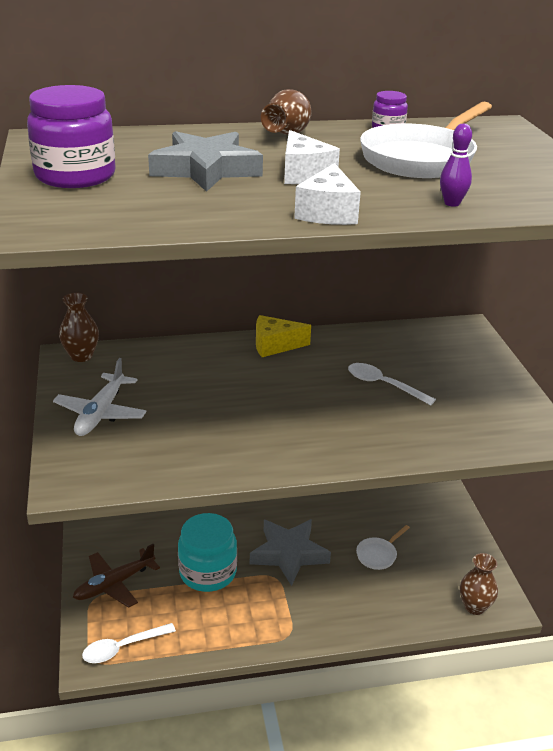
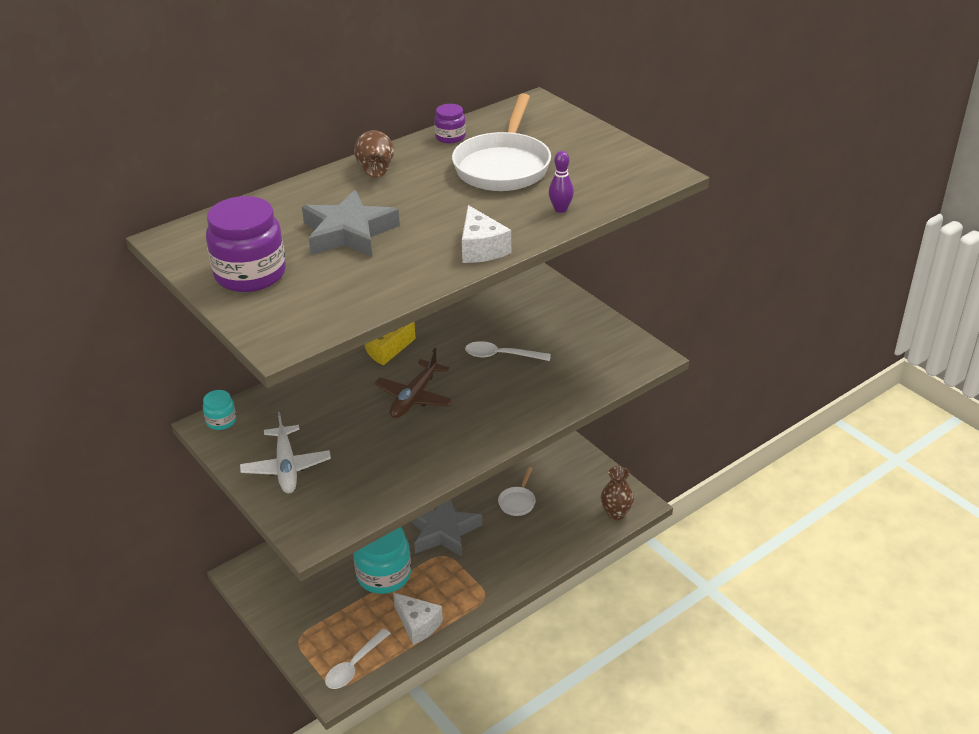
camera: 25 degrees left, 5 degrees up
brown vase [59,293,99,362] -> turquoise jar [203,390,236,430]
brown plane [73,544,160,608] -> brown plane moved to [374,348,453,418]
white cheese [284,130,340,184] -> white cheese moved to [393,593,443,645]

